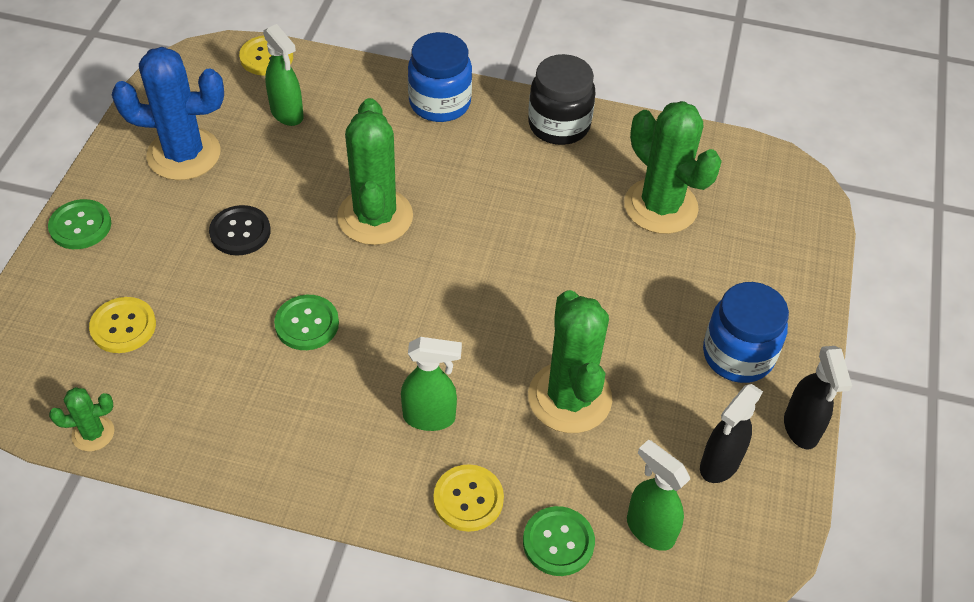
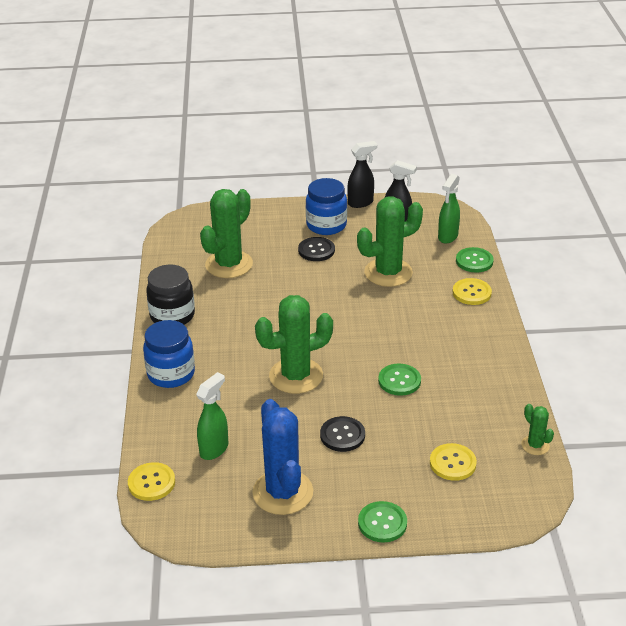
camera: 105 degrees left, 15 degrees down
green spray bottle [401,337,462,431] -> none
none -> black button [298,237,335,261]

